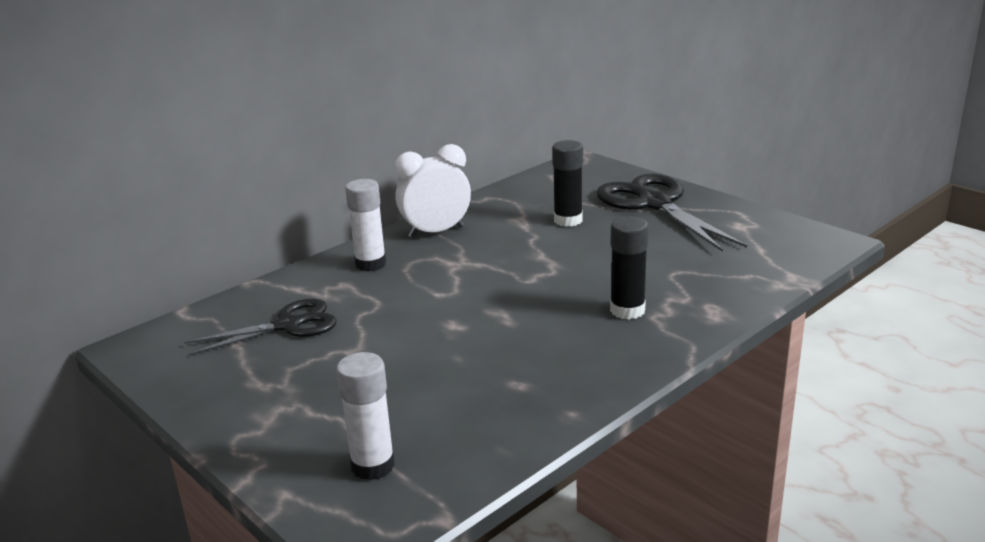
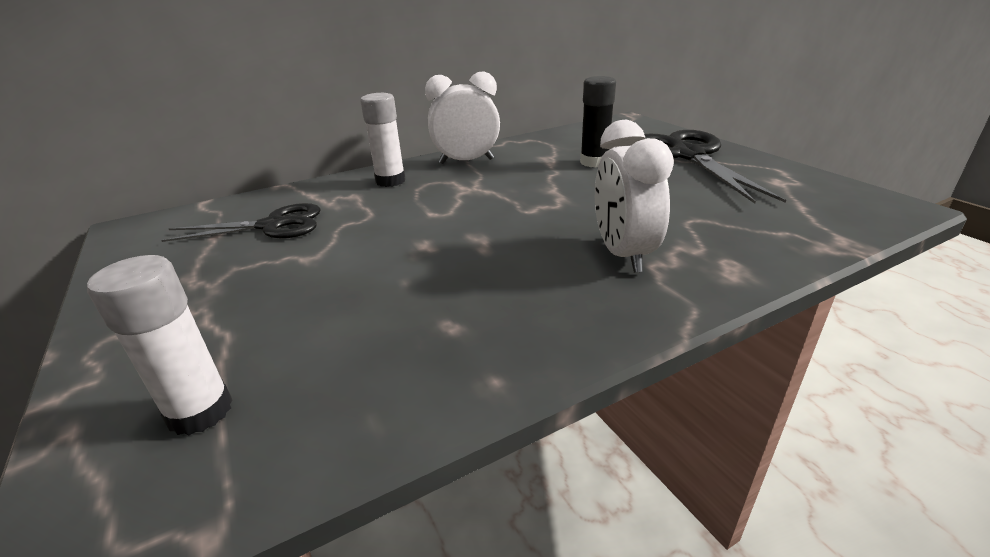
camera: 15 degrees right, 5 degrees up
black glue stick [610,216,649,320] -> white clock [595,120,674,273]

